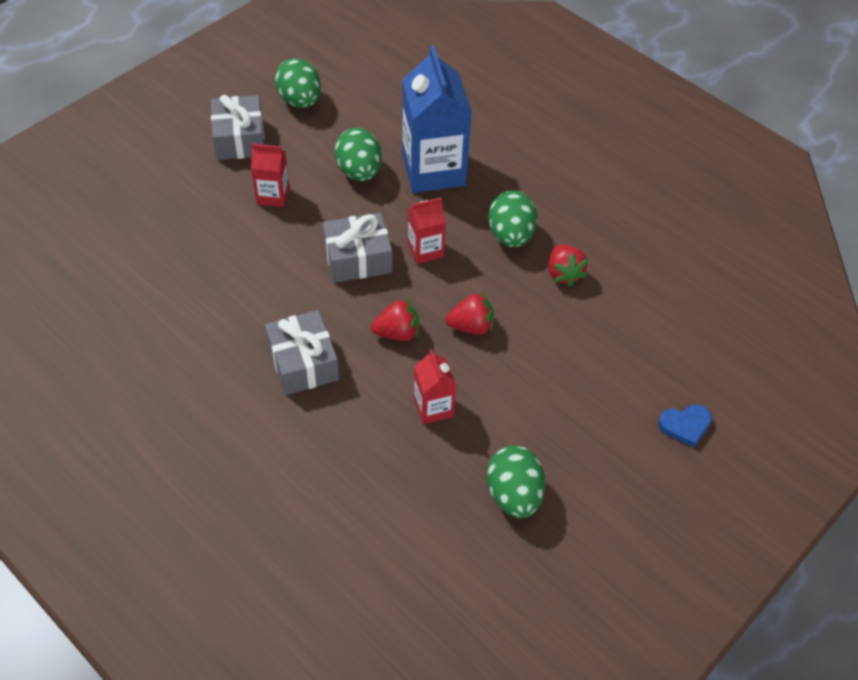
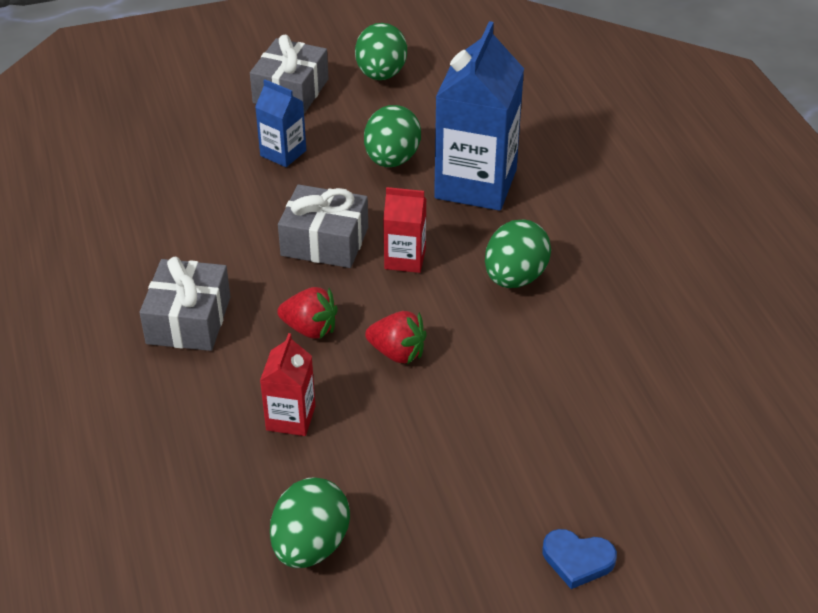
camera: 30 degrees right, 10 degrees down
red carton [251,144,289,207] -> blue carton [255,79,306,167]
red strawberry [548,244,589,287] -> none

